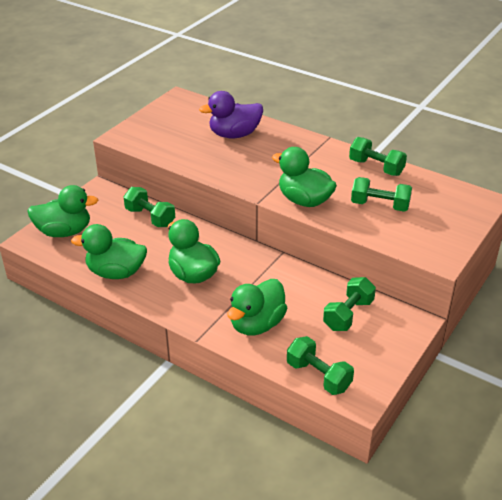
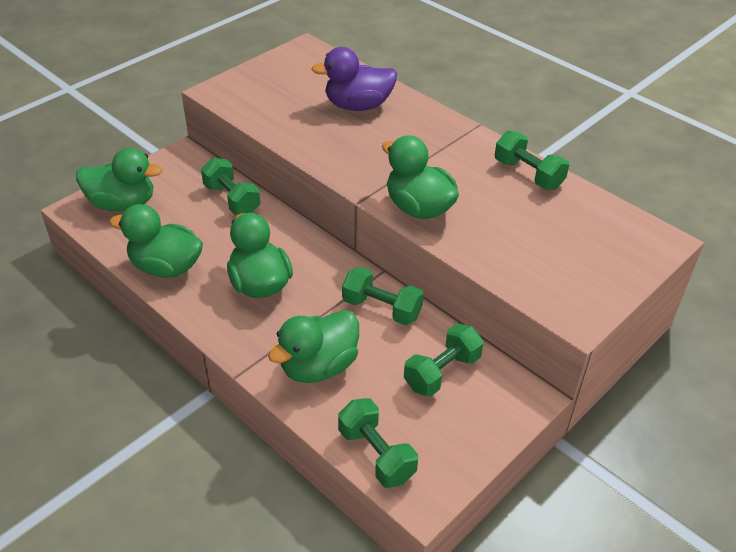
camera: 10 degrees right, 5 degrees up
green dumbbell [351,177,412,212] -> green dumbbell moved to [342,267,424,325]

